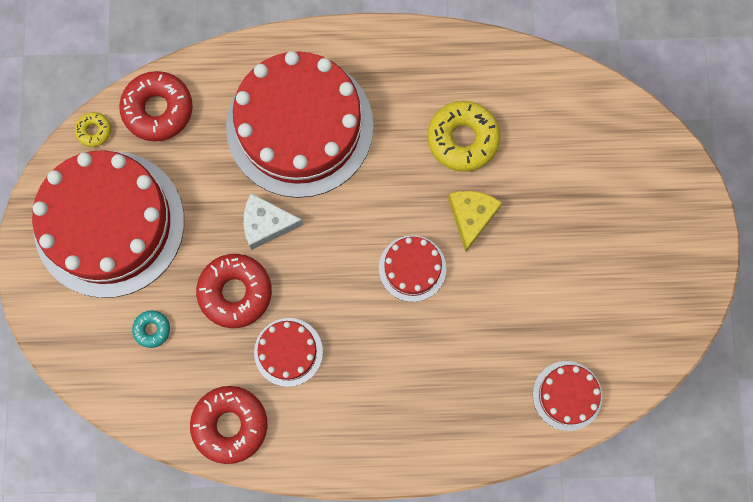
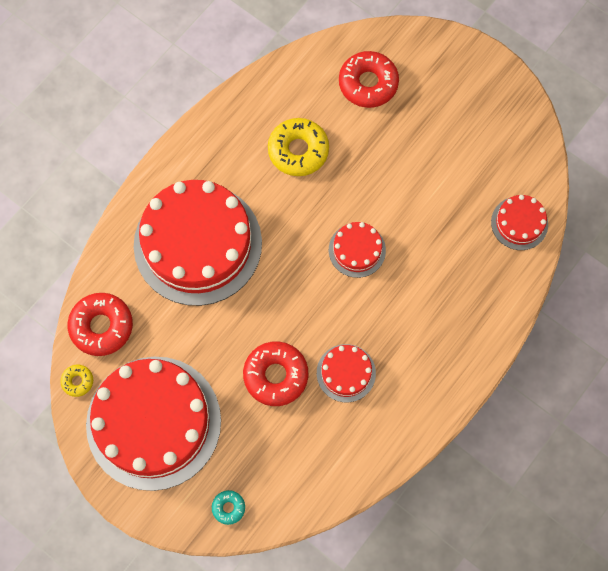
camera: 50 degrees left, 5 degrees down
turquoise donut [132,310,170,348] -> turquoise donut moved to [212,490,245,525]
red donut [190,386,268,464] -> red donut moved to [339,51,399,108]
white cheese [244,193,304,250] -> none
yellow cheese [448,191,502,252] -> none

